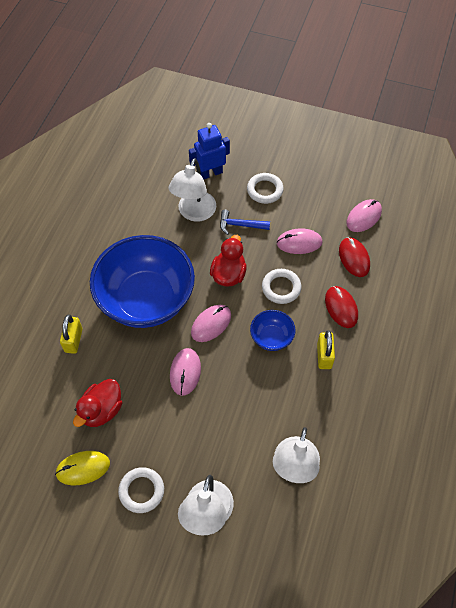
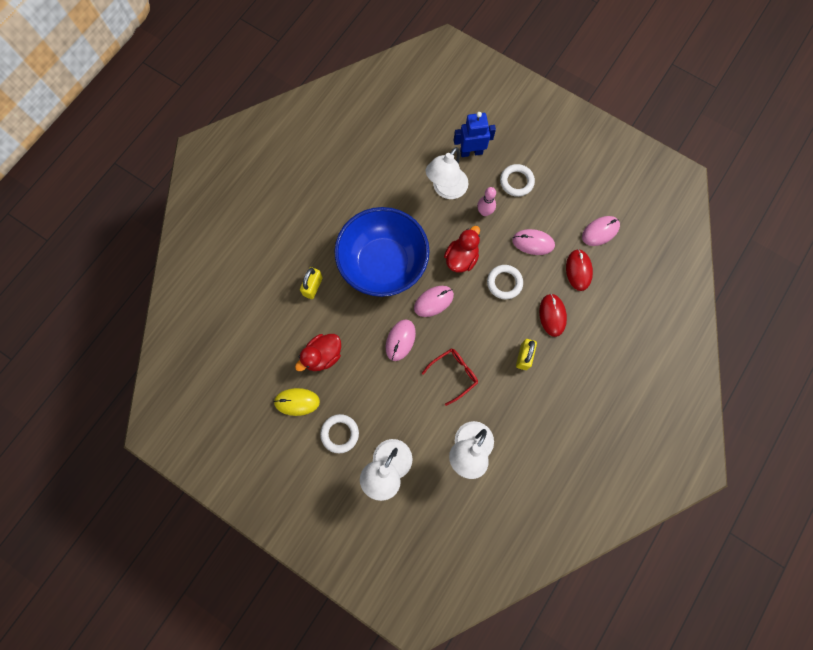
camera: 15 degrees right, 15 degrees up
blue hammer [220,210,270,235] -> pink bowling pin [477,187,496,216]
blue bowl [250,310,296,351] -> none
none -> red glasses [422,348,478,406]

